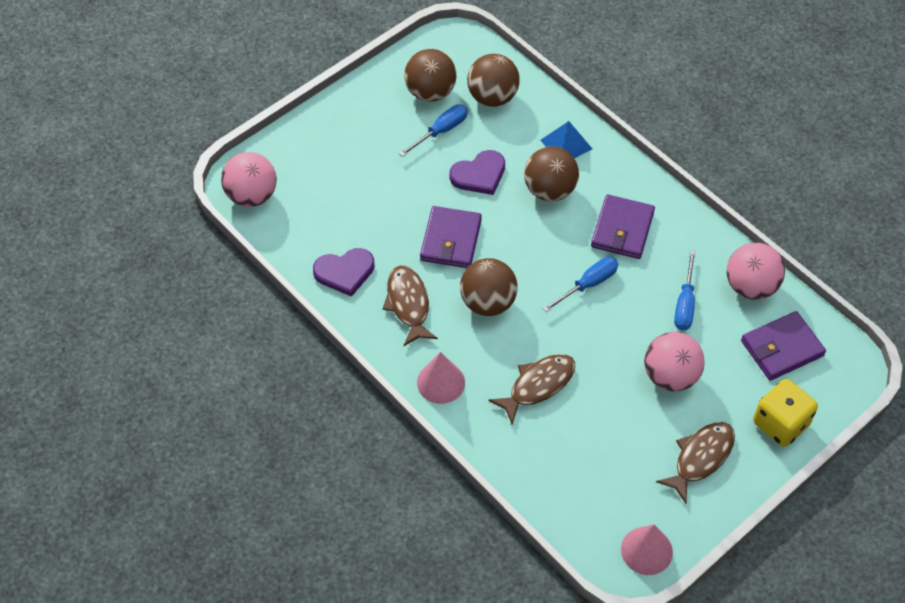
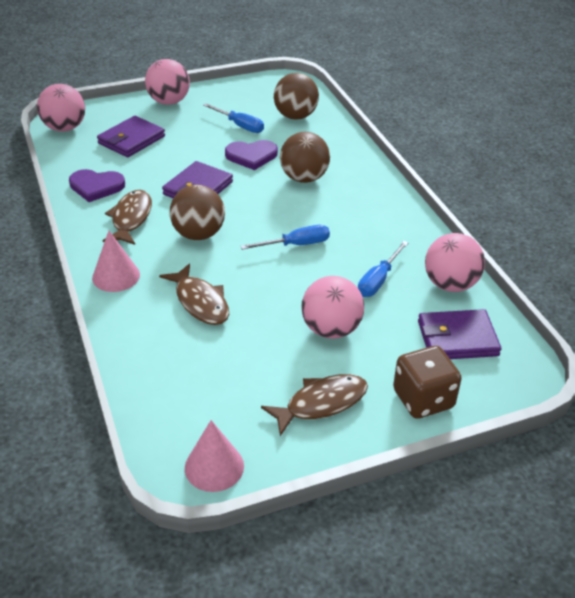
camera: 20 degrees right, 15 degrees down
blue screwdriver [399,104,468,157] -> blue screwdriver turned 60 degrees clockwise [203,103,264,133]
brown ball [404,49,457,102] -> none
brown fish [489,354,575,424] -> brown fish turned 75 degrees clockwise [159,263,229,325]
blue pyramid [540,121,592,159] -> none
purple wallet [591,194,655,259] -> purple wallet moved to [97,116,165,157]
yellow dice [753,379,818,447] -> brown dice [393,346,462,419]
none -> pink ball [145,59,190,105]

